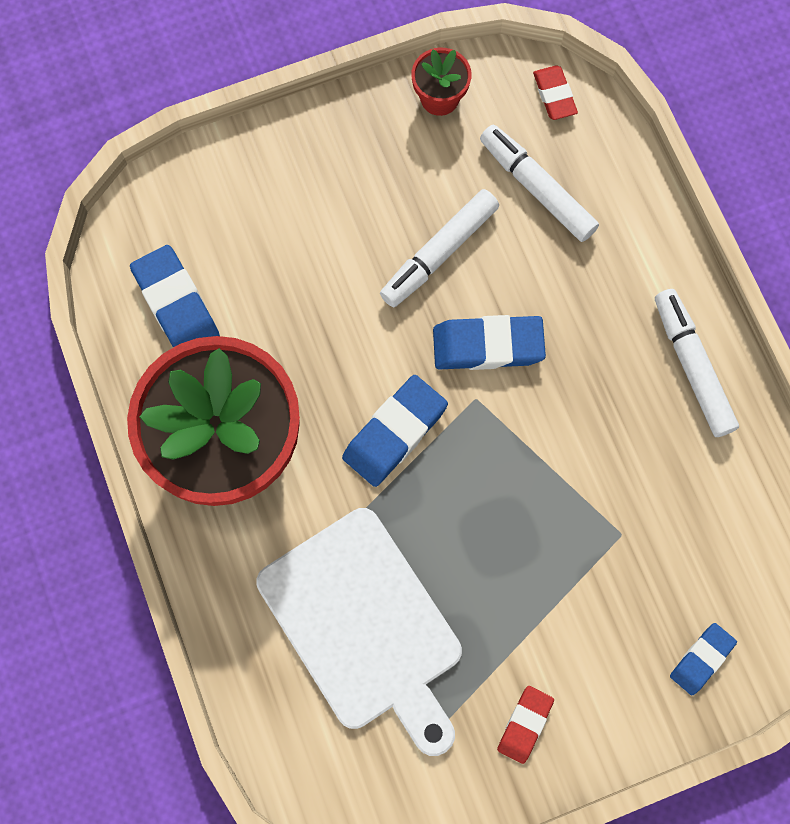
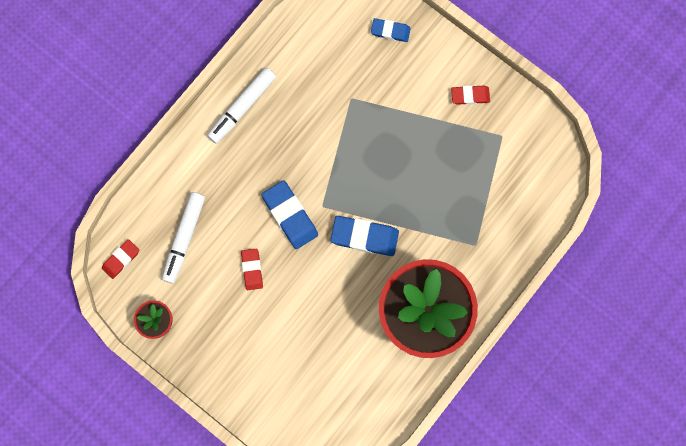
camera: 120 degrees left, 5 degrees up
blue eraser [130,245,220,348] -> none
white cutting board [256,508,462,756] -> none
white marker [380,189,499,307] -> red eraser [241,249,263,290]

